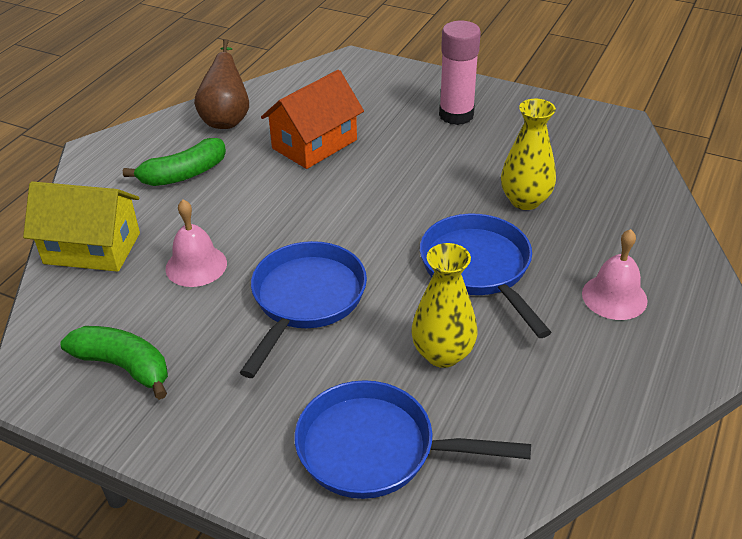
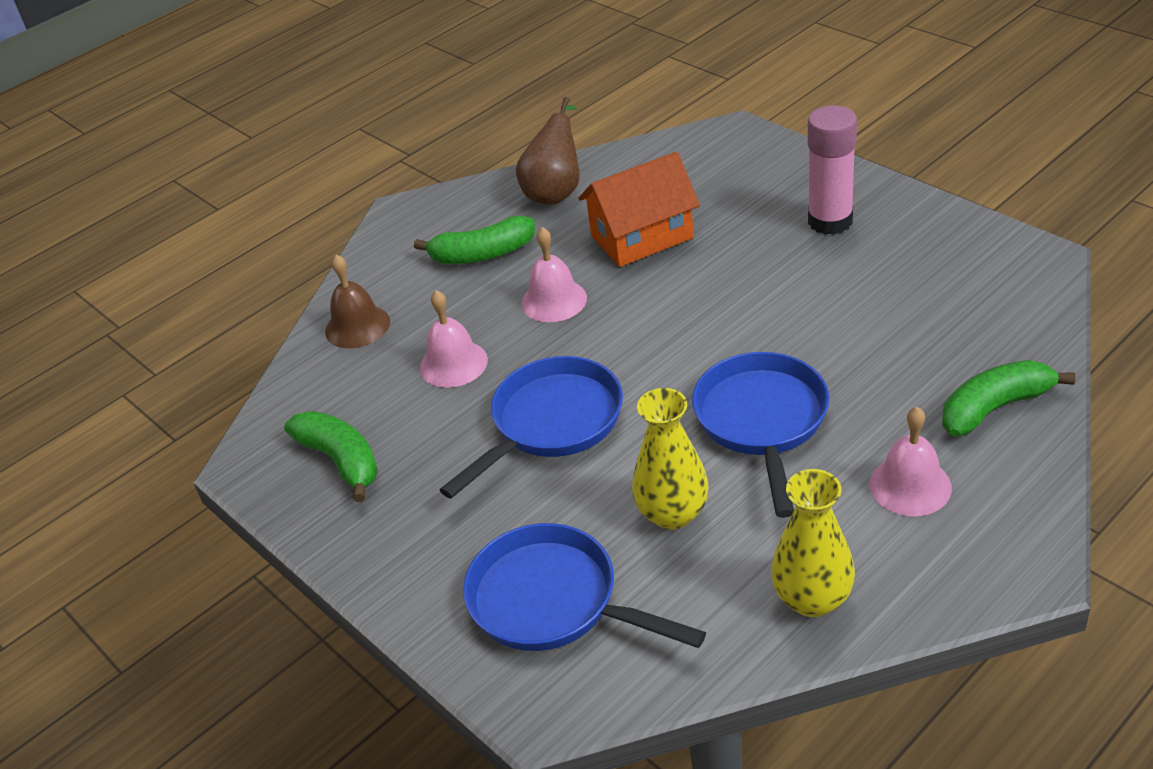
camera: 25 degrees right, 0 degrees up
yellow house [23,181,140,272] -> brown bell [325,255,390,349]
yellow vase [501,99,556,210] -> yellow vase moved to [771,469,855,617]
none -> pink bell [521,227,587,322]
none -> green banana [942,360,1076,436]

